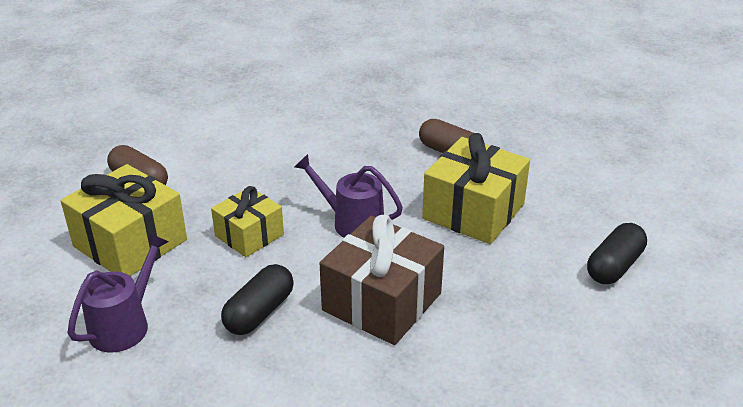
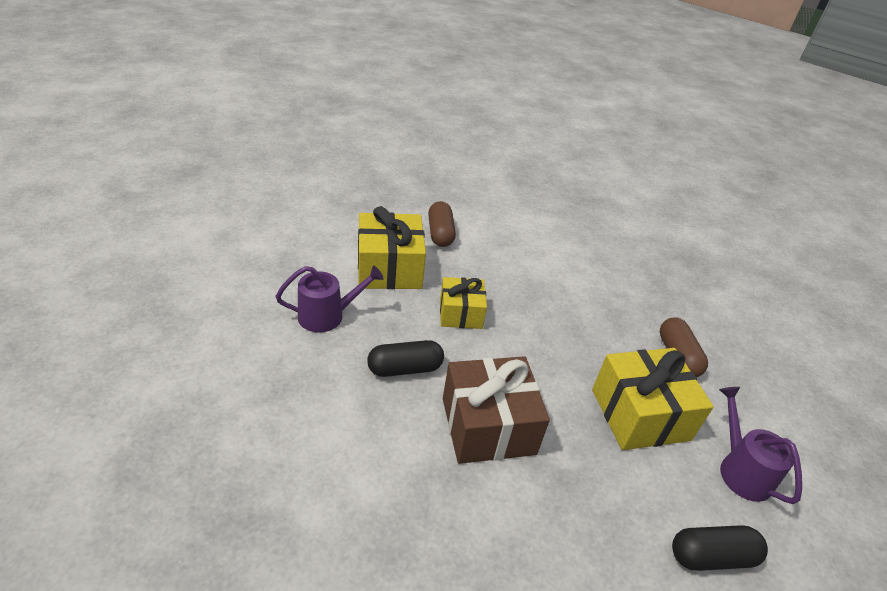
camera: 40 degrees right, 5 degrees up
purple watering can [295,154,403,238] -> purple watering can moved to [719,387,802,504]

